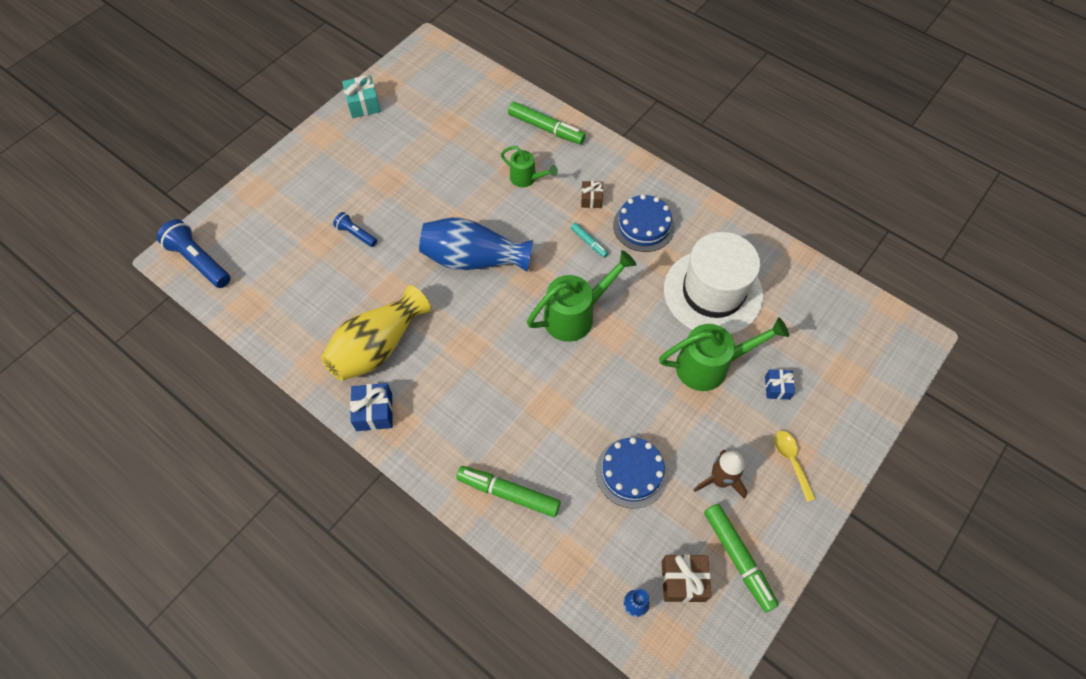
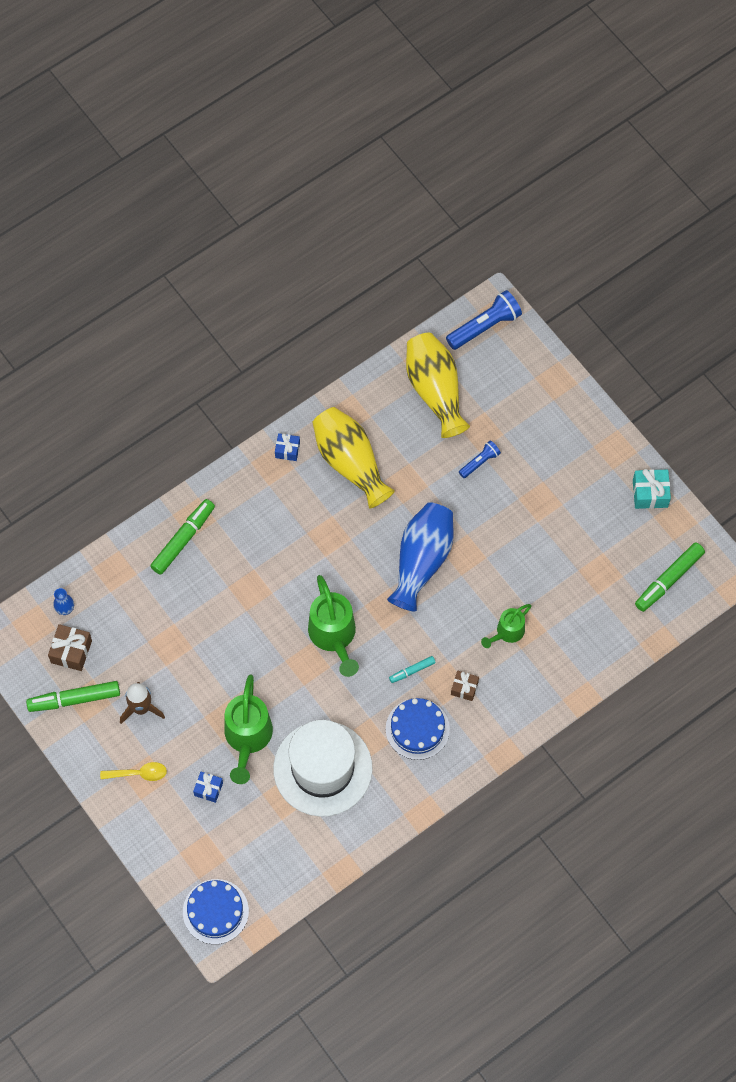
camera: 105 degrees right, 5 degrees up
blue gift [350,383,393,431] -> blue gift [275,433,300,461], size x0.66
green marker [508,102,586,144] -> green marker moved to [635,542,705,612]
blue cake [596,437,668,509] -> blue cake moved to [183,879,249,944]
none -> yellow vase [406,333,470,438]

